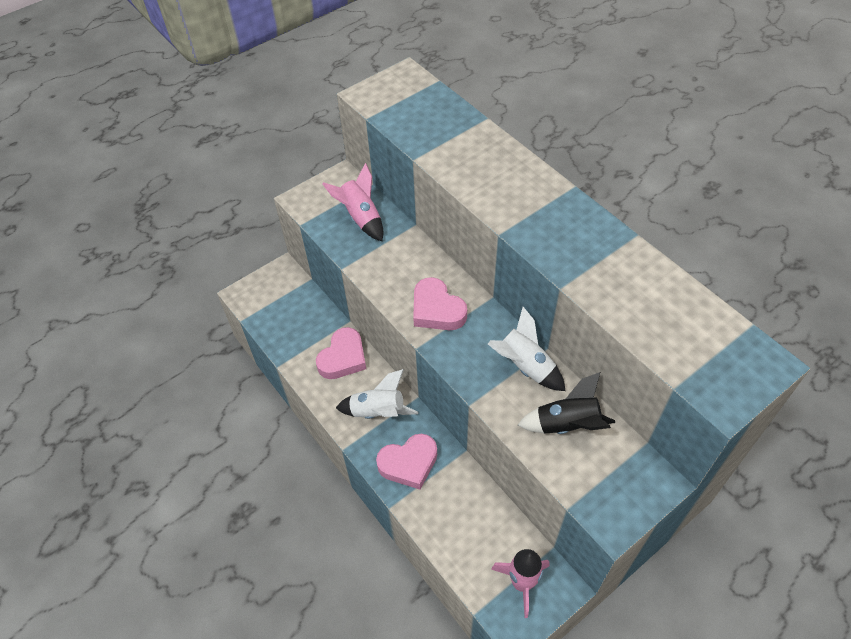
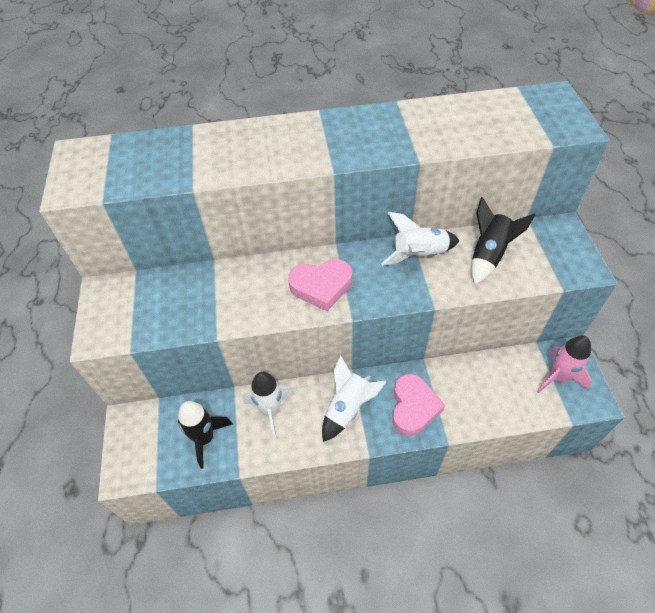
camera: 60 degrees left, 0 degrees up
pink heart [316,327,366,379] -> white rocket [243,372,295,439]
pink rocket [322,163,383,241] -> none
none -> black rocket [178,401,233,469]

